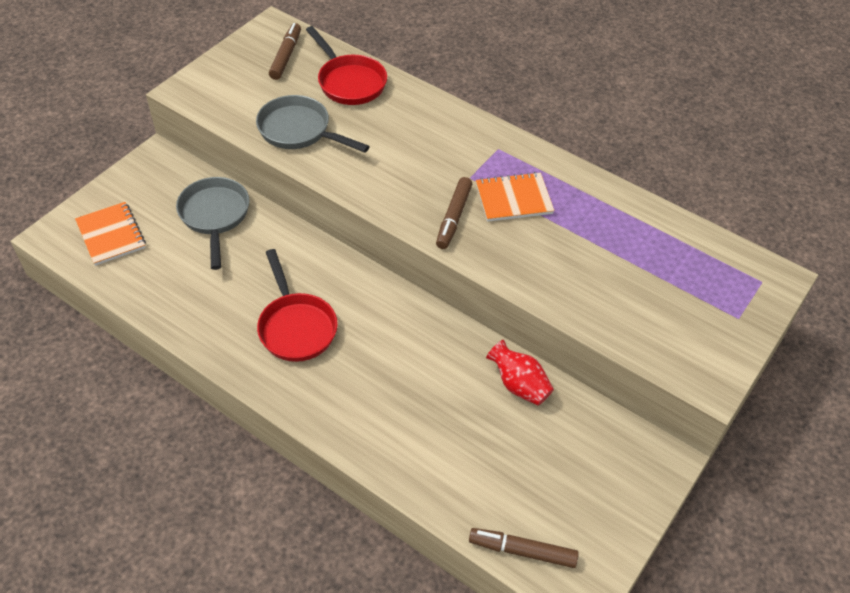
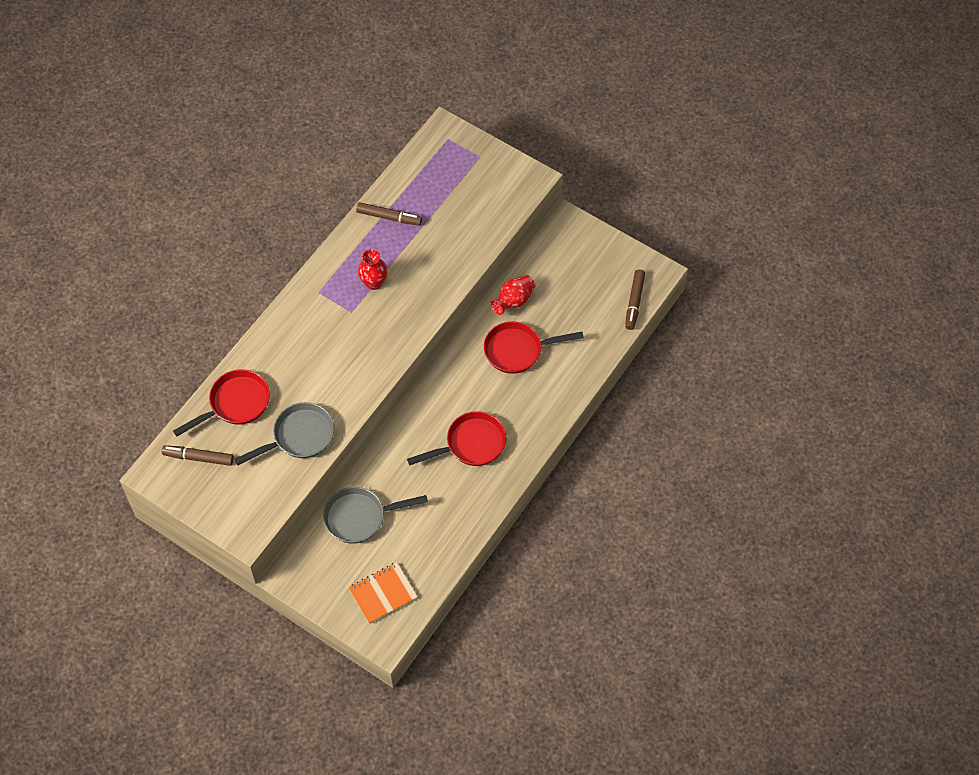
camera: 90 degrees left, 10 degrees up
grey pan [256,95,370,153] -> grey pan turned 150 degrees counterclockwise [234,402,334,465]
brown marker [436,177,472,249] -> brown marker moved to [356,202,422,226]
orange notebook [476,172,554,222] -> red vase [358,249,387,290]
none -> red pan [484,321,584,374]

